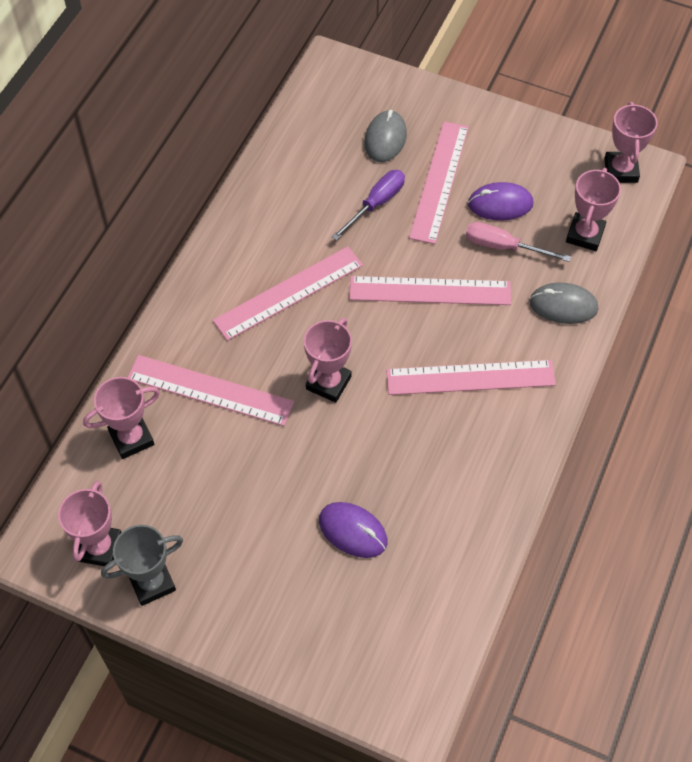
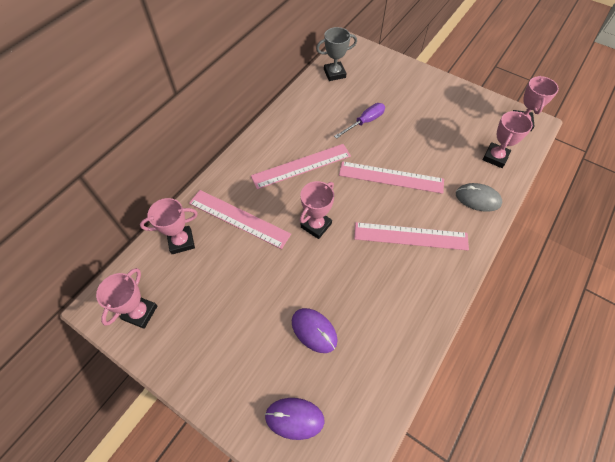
camera: 10 degrees right, 0 degrees up
grey trophy [101,525,183,606] -> grey trophy moved to [316,27,357,81]
grey mouse [364,110,407,162] -> none
pink ruler [409,122,469,244] -> none
pink screwdriver [466,222,571,262] -> none
purple mouse [468,182,534,221] -> purple mouse moved to [265,398,325,440]

